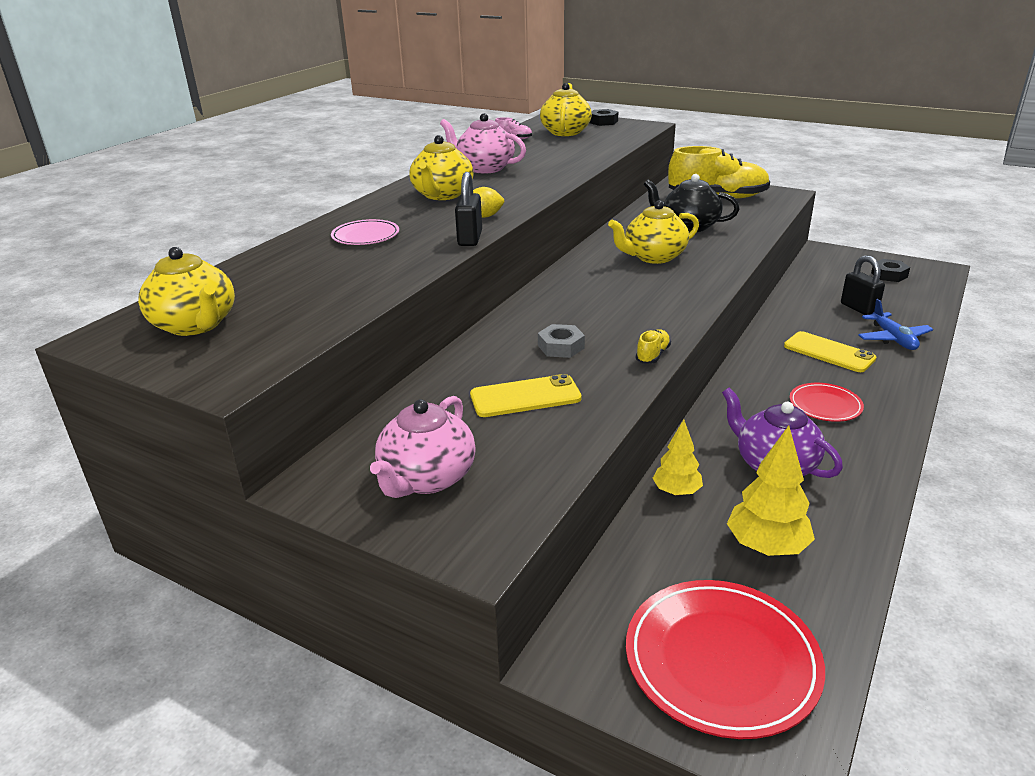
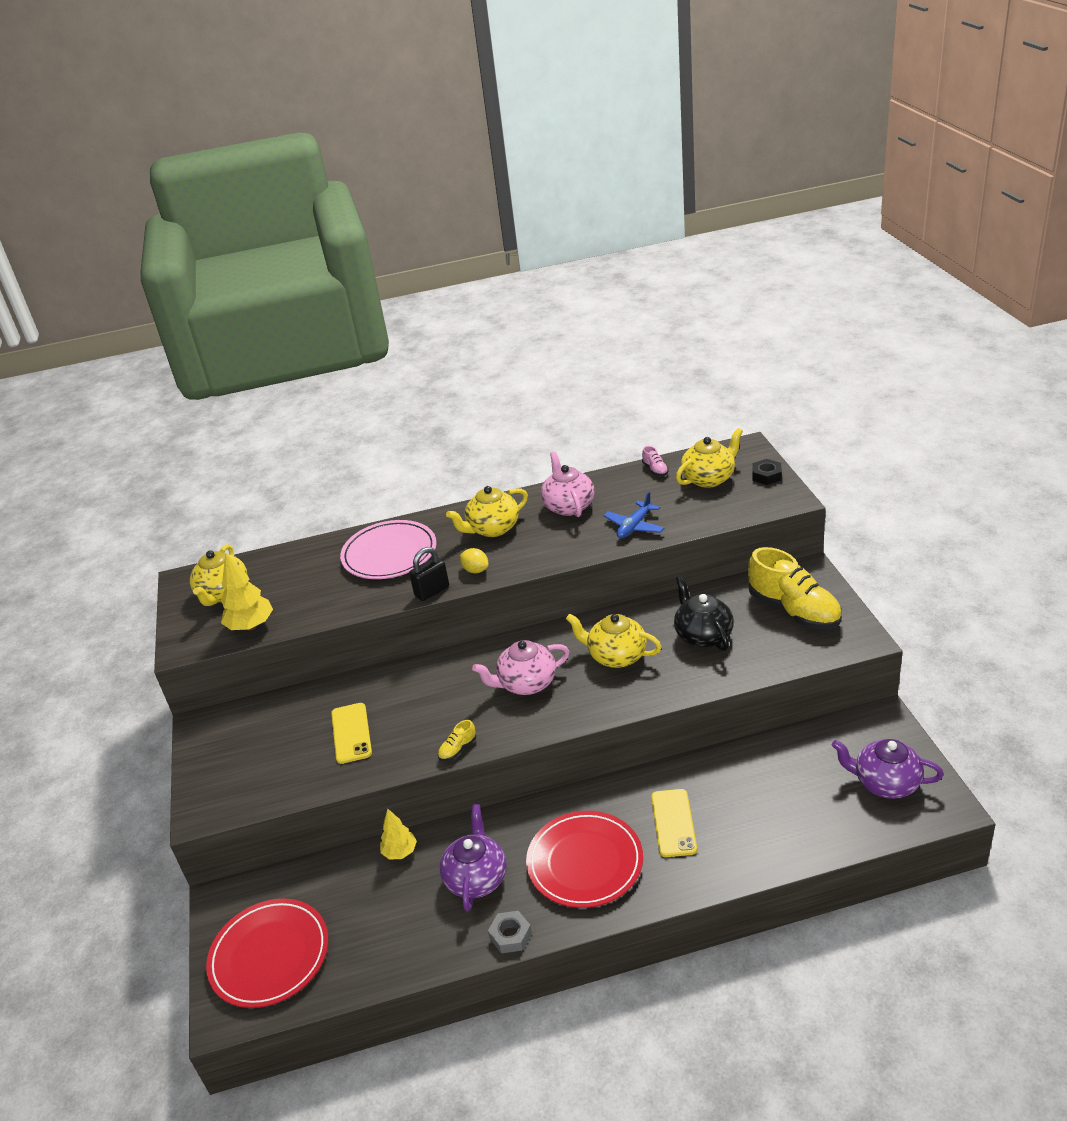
camera: 50 degrees right, 5 degrees up
pink plate [331,219,399,245] -> pink plate [340,520,437,579], size x1.85
pink teapot [370,396,476,498] -> pink teapot moved to [472,640,570,695]
yellow phone [470,374,582,417] -> yellow phone turned 45 degrees clockwise [331,703,372,764]
grey nut [538,324,585,358] -> grey nut moved to [488,911,532,953]
yellow shoe [636,329,671,364] -> yellow shoe turned 150 degrees clockwise [438,720,476,761]
yellow tree [727,425,815,556] -> yellow tree moved to [221,552,273,631]
red plate [789,383,864,422] -> red plate [526,811,643,908], size x1.85
black padlock [841,255,885,315] -> none
blue plane [858,299,934,350] -> blue plane moved to [604,491,664,539]
black nut [871,259,910,282] -> purple teapot [832,739,944,799]

